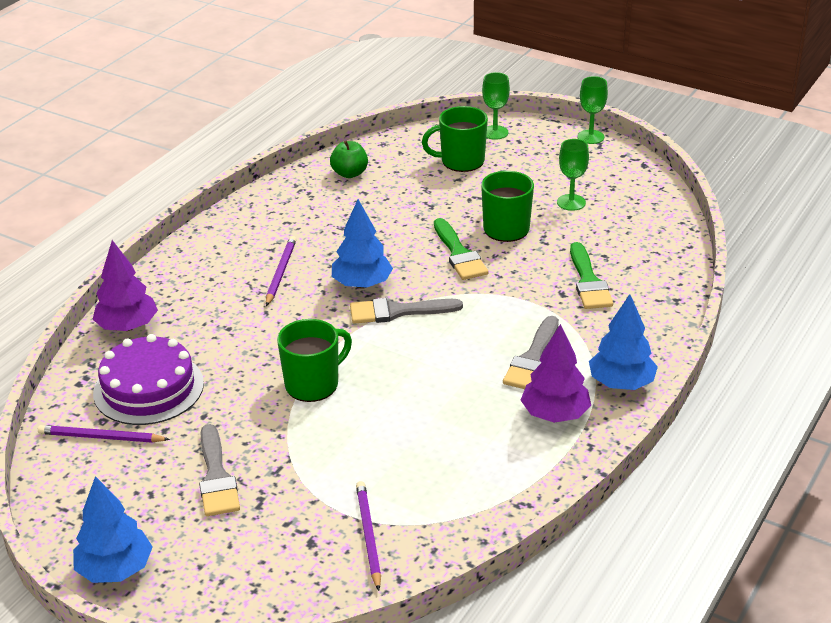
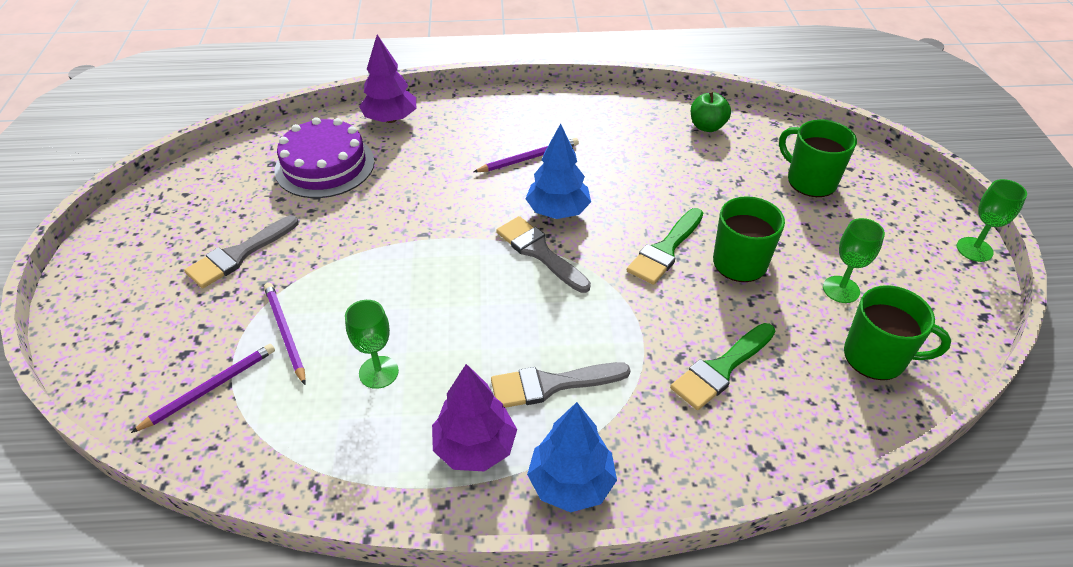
camera: 55 degrees right, 10 degrees up
purple pencil [38,425,170,443] -> purple pencil moved to [264,283,306,385]
blue tree [73,476,153,583] -> none
green mug [277,319,352,402] -> green mug moved to [844,285,951,380]
green goblet [482,72,510,140] -> green goblet moved to [345,300,399,389]

